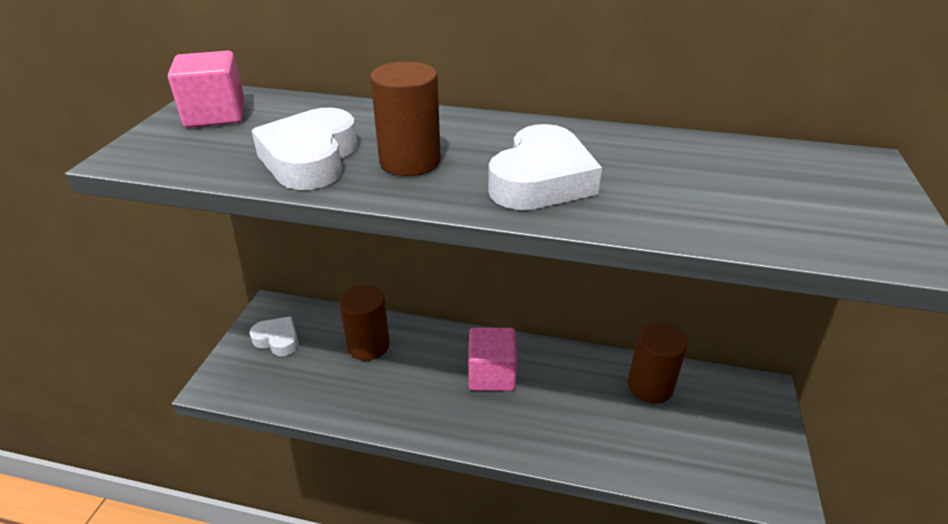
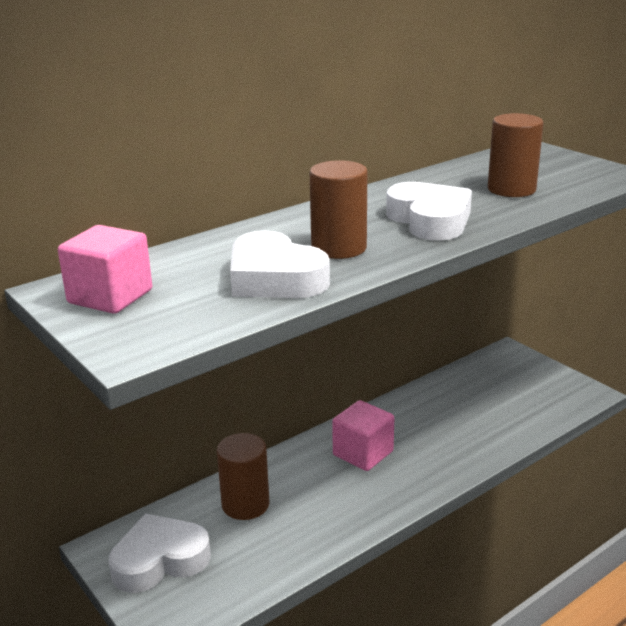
camera: 50 degrees left, 10 degrees down
white heart [249,316,299,356] -> white heart [109,513,211,593], size x1.57
brown cylinder [628,323,687,404] -> brown cylinder moved to [488,113,544,197]

